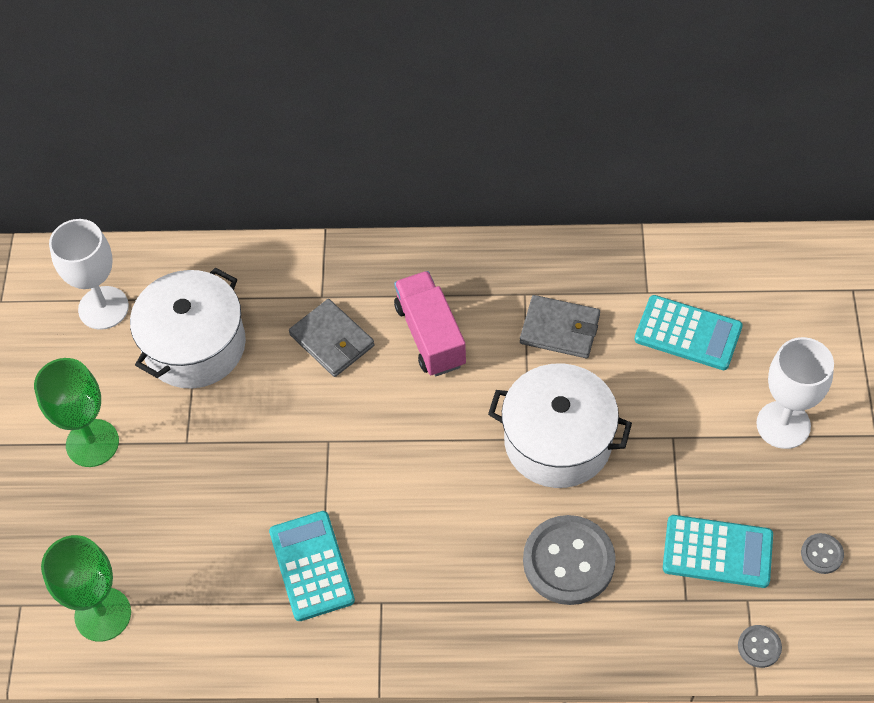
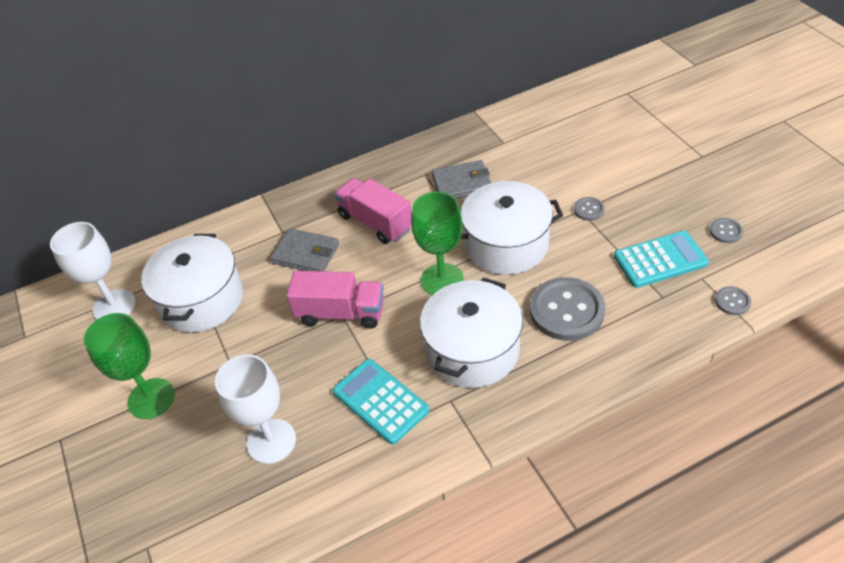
camera: 25 degrees left, 10 degrees down
green goblet [41,535,131,642] -> green goblet moved to [411,192,464,295]
turquoise calculator [634,295,743,370] -> none
white goblet [756,337,834,449] -> white goblet moved to [215,354,296,464]
none -> pink truck [287,271,384,329]
none -> white pot [420,278,523,388]
none -> grey button [574,197,605,221]

